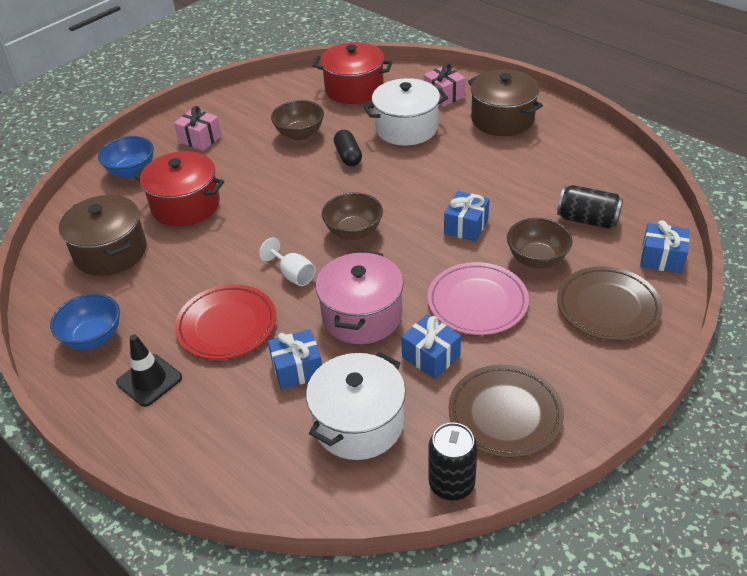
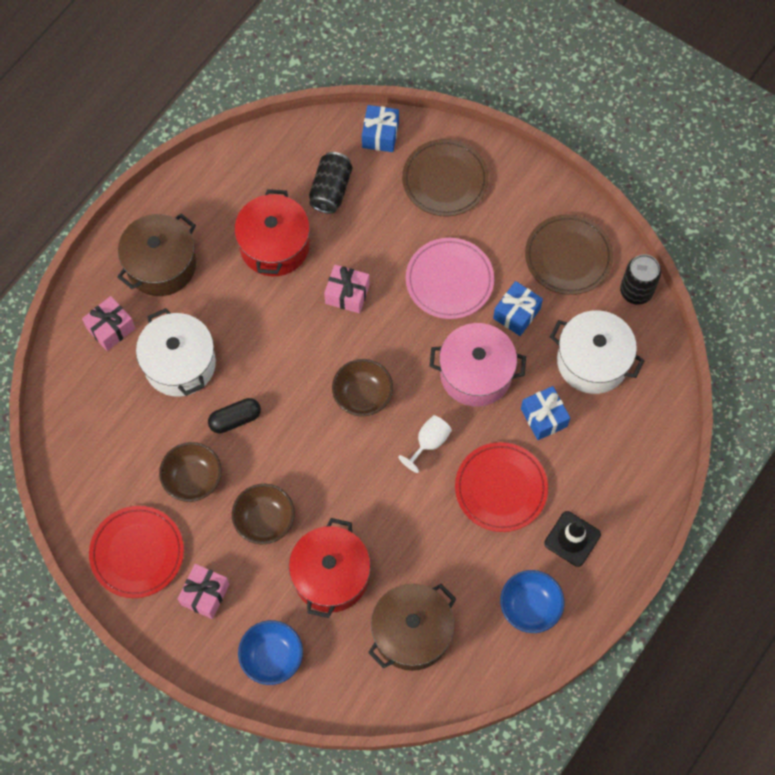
camera: 100 degrees left, 25 degrees up
red pot [313,42,392,104] -> red pot moved to [234,189,310,276]
blue gift [444,191,490,242] -> pink gift [324,265,370,313]
brown bowl [507,218,572,268] -> brown bowl moved to [232,484,295,544]
none -> red plate [89,506,184,598]

